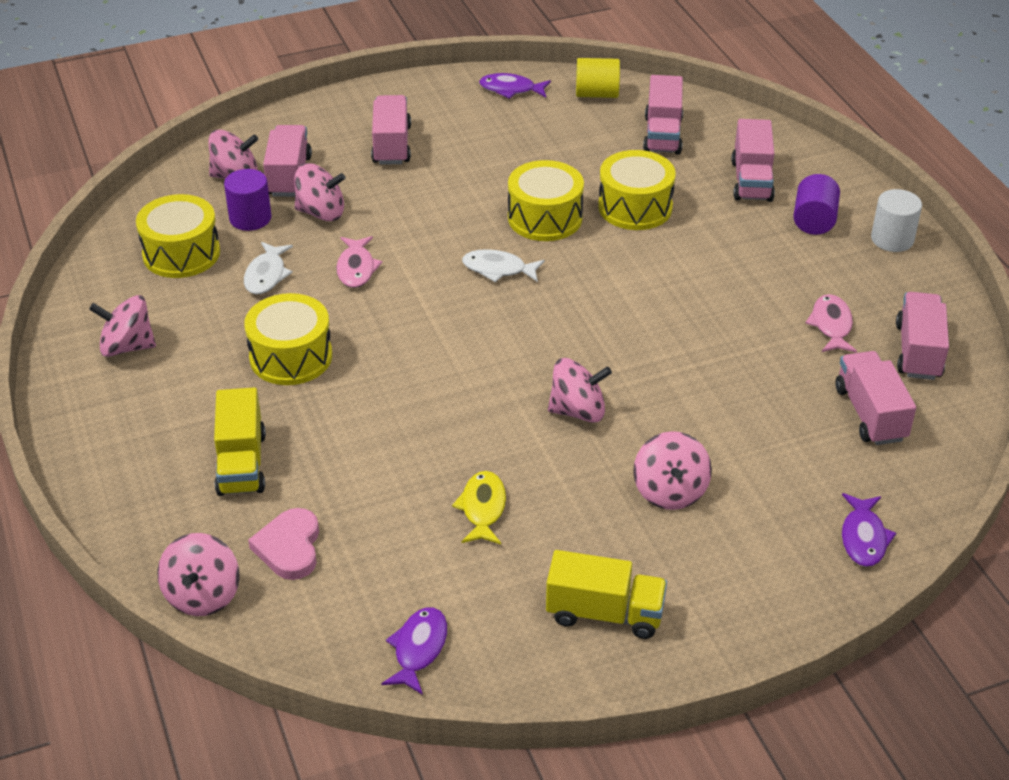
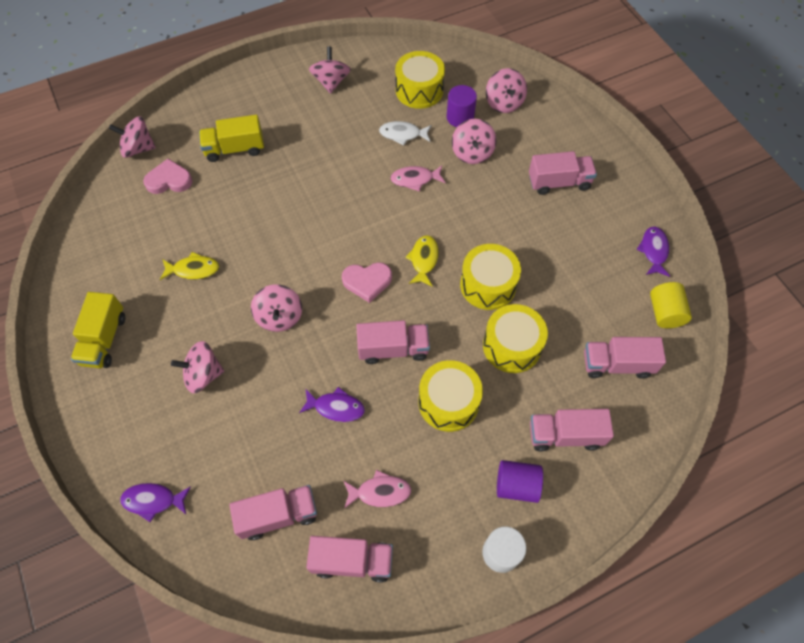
camera: 85 degrees right, 20 degrees up
yellow drum [244,293,332,385] -> yellow drum moved to [418,360,483,432]
pink truck [263,125,312,197] -> pink truck moved to [356,320,430,364]
purple fish [381,607,447,695] -> purple fish moved to [299,387,365,422]
white fish [462,249,545,282] -> yellow fish [405,235,439,287]
none -> pink heart [342,262,392,303]

